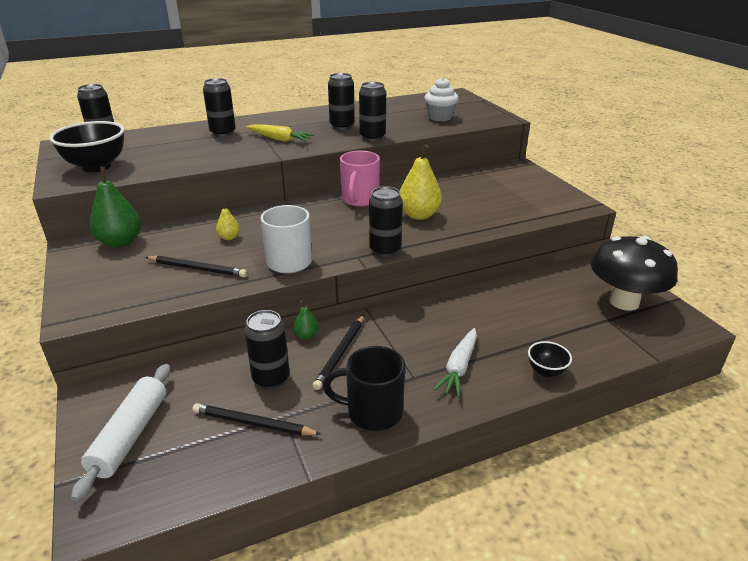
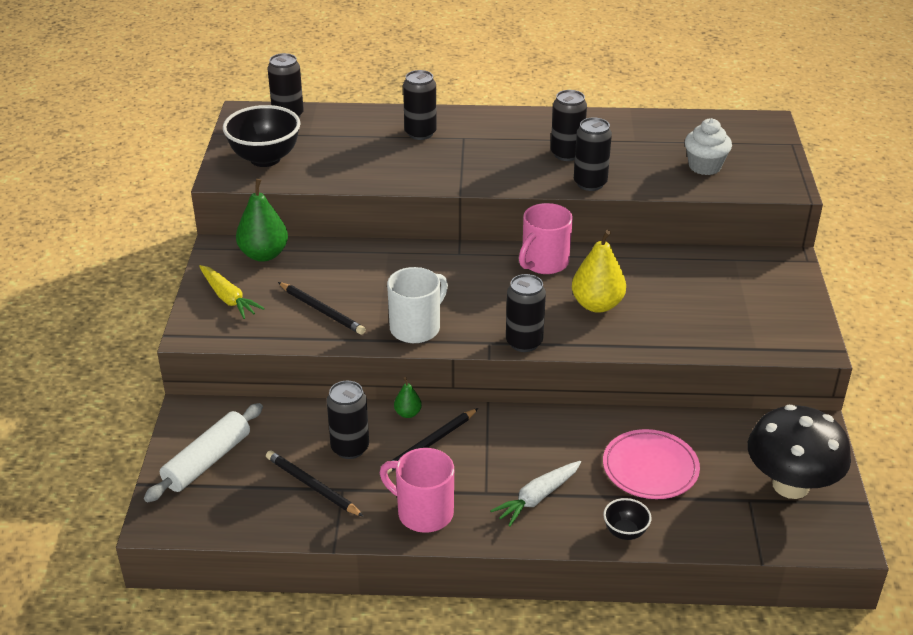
camera: 25 degrees right, 5 degrees up
yellow pear [216,202,240,240] -> none
yellow carrot [246,124,315,142] -> yellow carrot moved to [199,265,265,319]
black mug [323,346,405,431] -> pink mug [380,448,454,533]
none -> pink plate [603,429,700,499]

